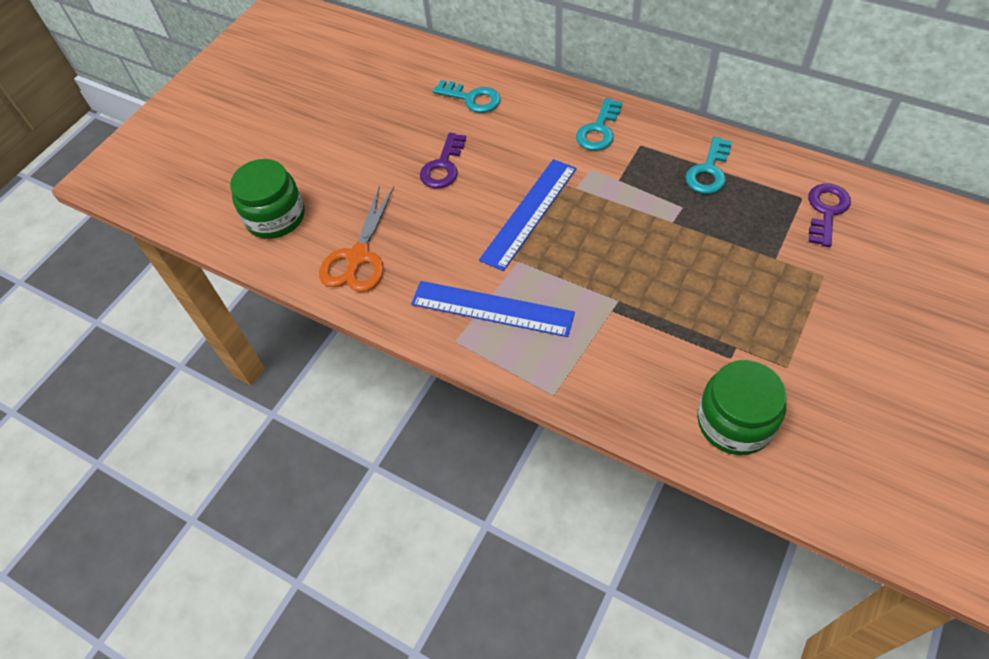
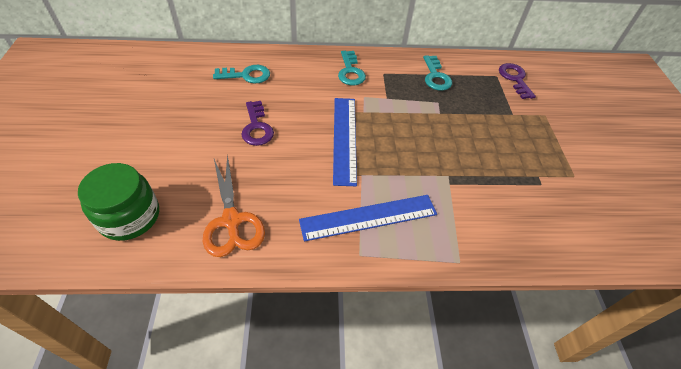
camera: 40 degrees left, 5 degrees down
green jar [697,360,787,455] -> none

